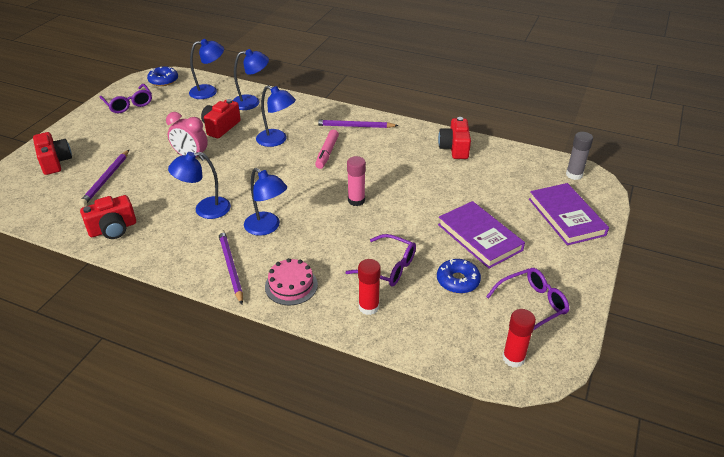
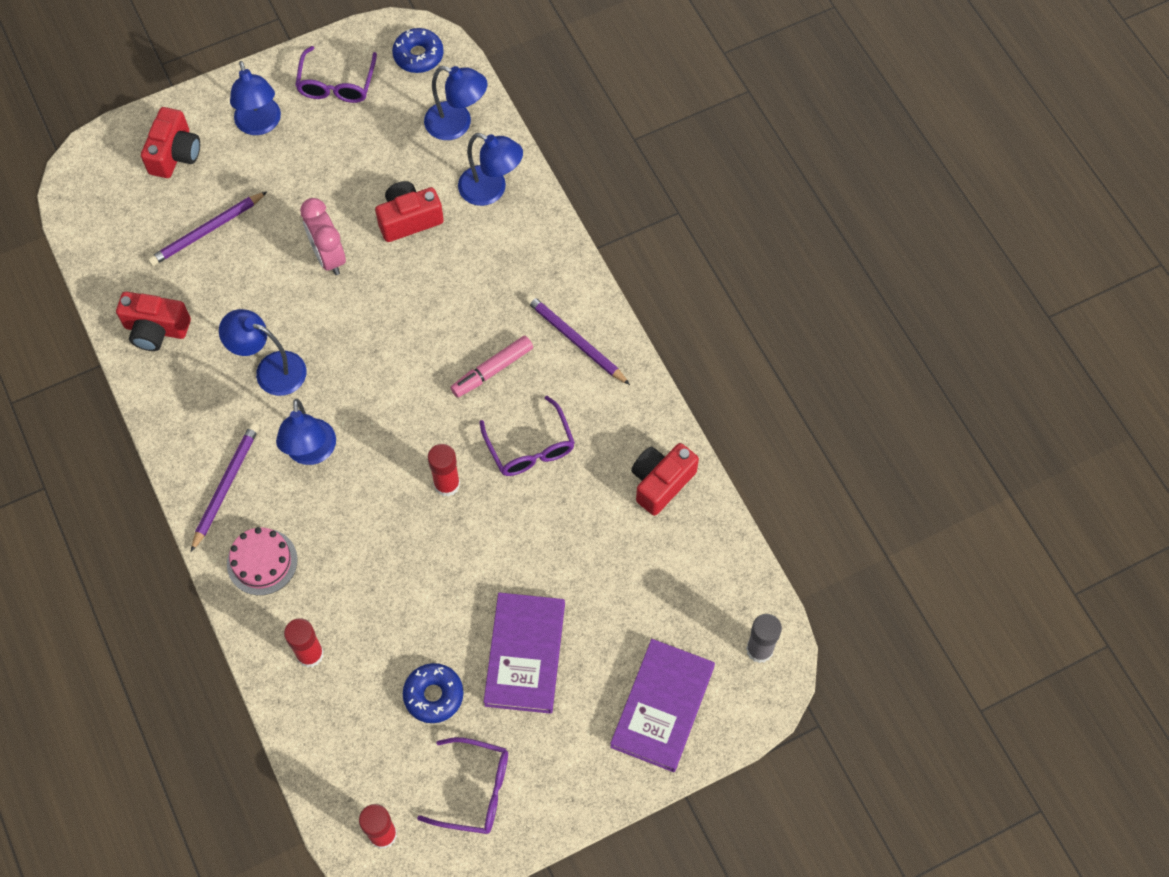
camera: 40 degrees right, 25 degrees up
blue lamp [256,86,296,147] -> blue lamp moved to [230,61,281,135]
purple glasses [346,234,416,286] -> purple glasses moved to [479,396,575,476]
pink glue stick [347,156,366,206] -> red glue stick [428,444,460,497]

